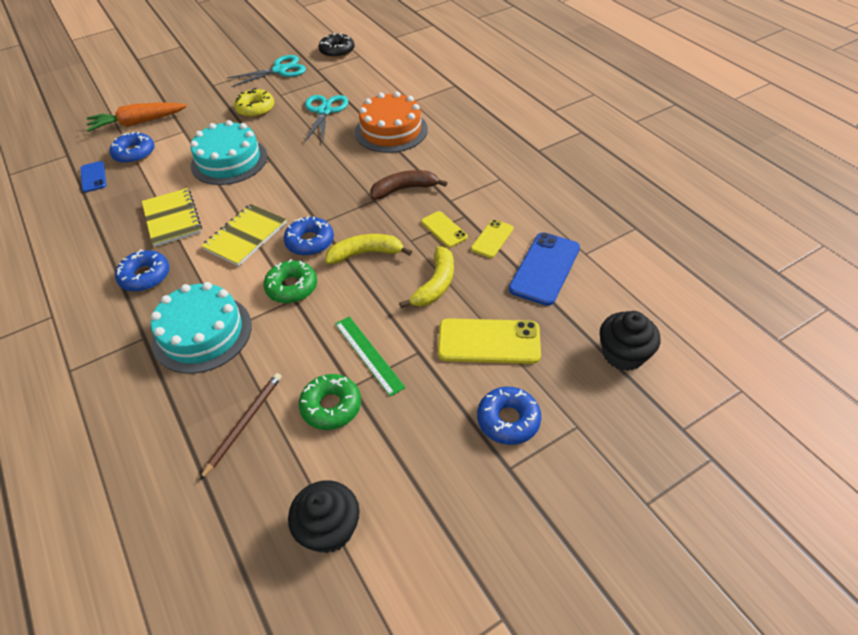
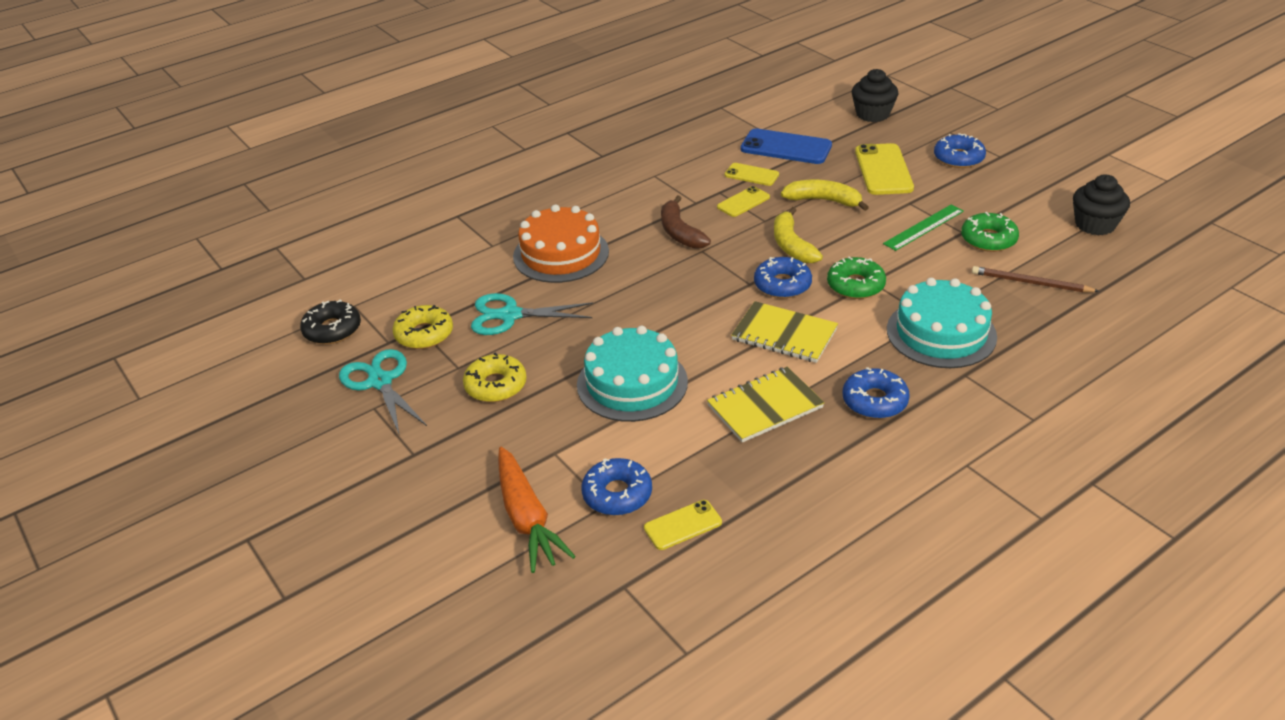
camera: 95 degrees left, 10 degrees down
blue phone [81,161,106,192] -> yellow phone [644,500,722,550]
none -> yellow donut [392,305,453,349]

